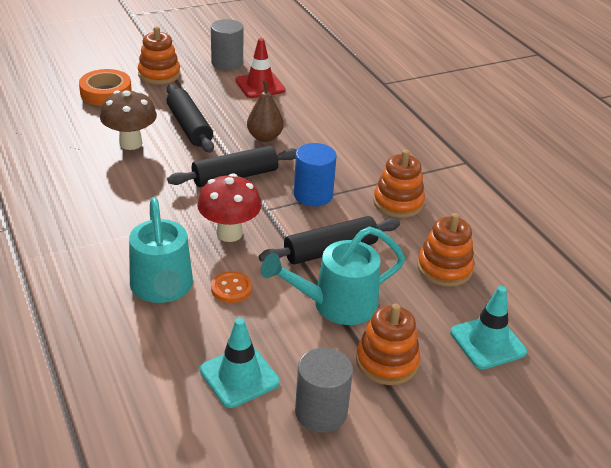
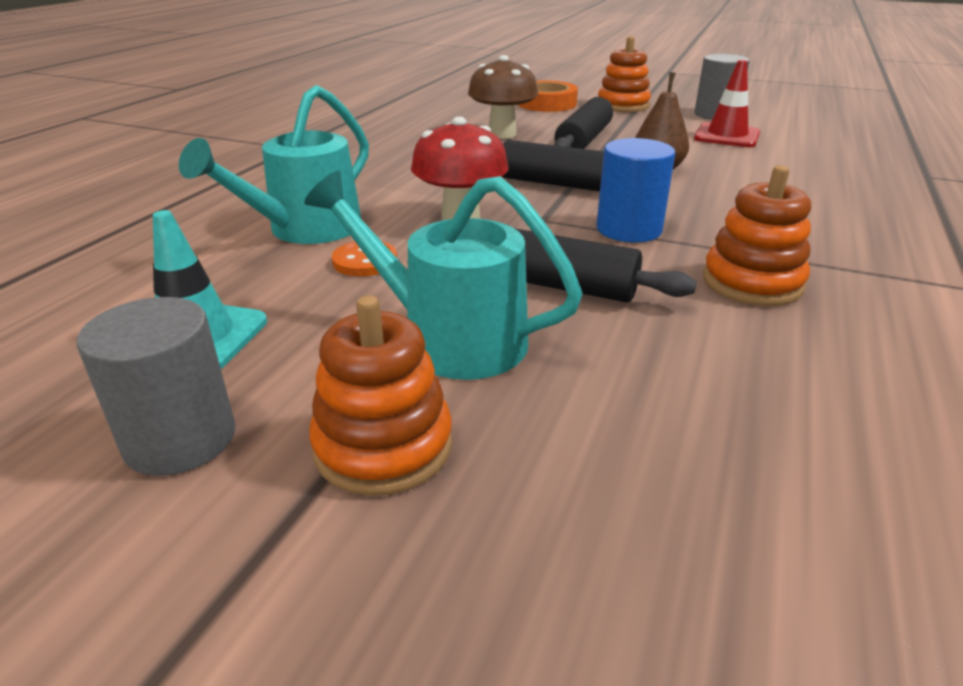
camera: 50 degrees right, 5 degrees down
orange stacking toy [417,213,474,287] -> none
turquoise traffic cone [450,286,527,369] -> none

